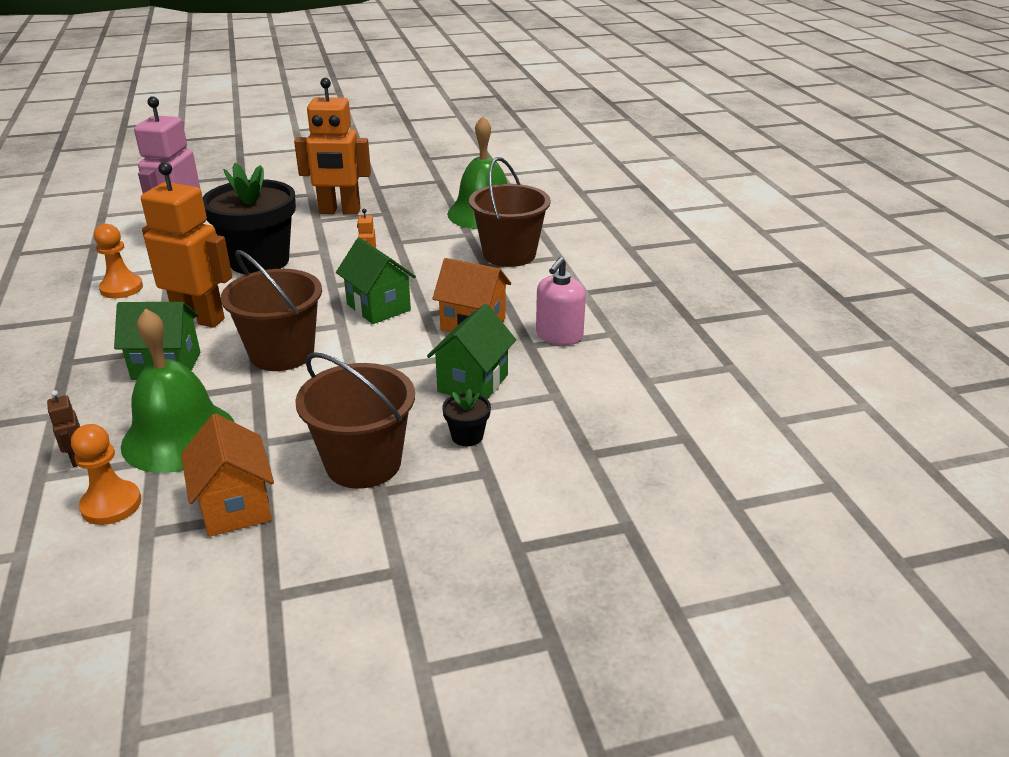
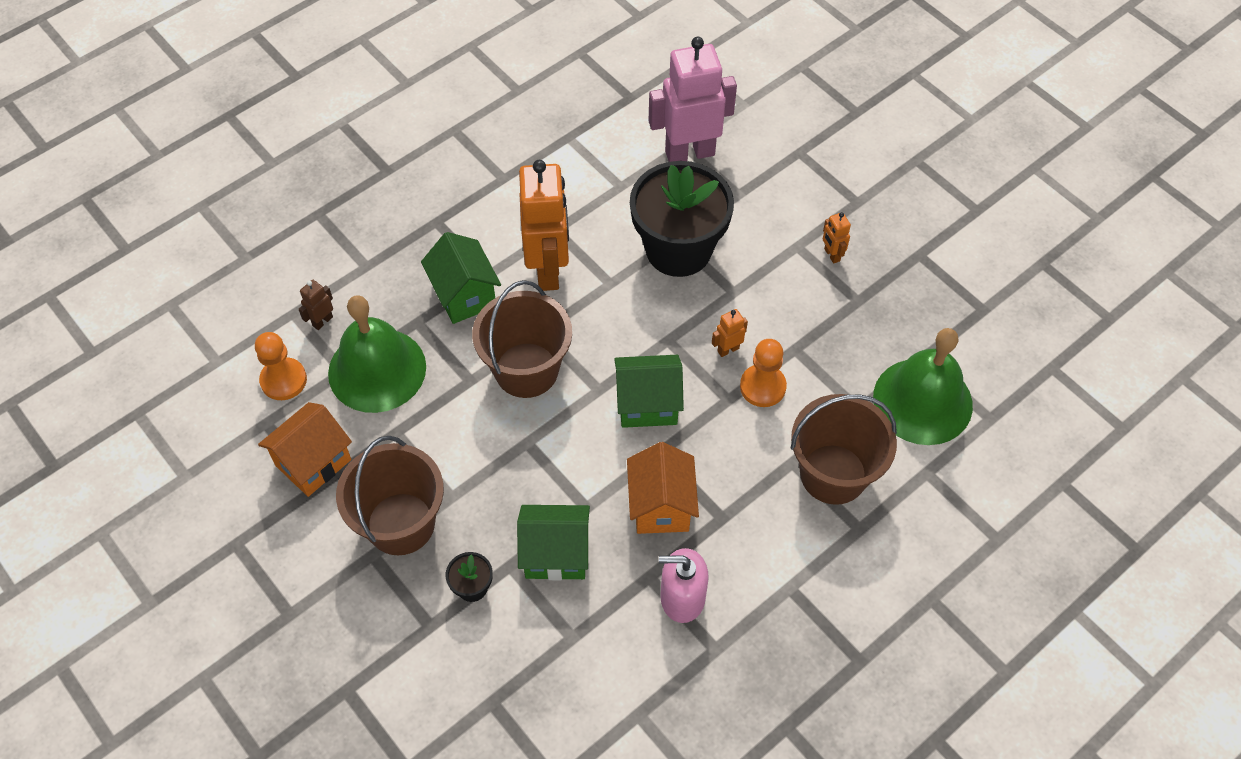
camera: 65 degrees right, 25 degrees up
orange pawn [94,224,143,299] -> orange pawn moved to [740,339,787,407]
orange robot [294,78,371,215] -> orange robot [823,212,851,264], size x0.41
green house [336,238,416,324] -> green house turned 60 degrees clockwise [614,355,684,428]

